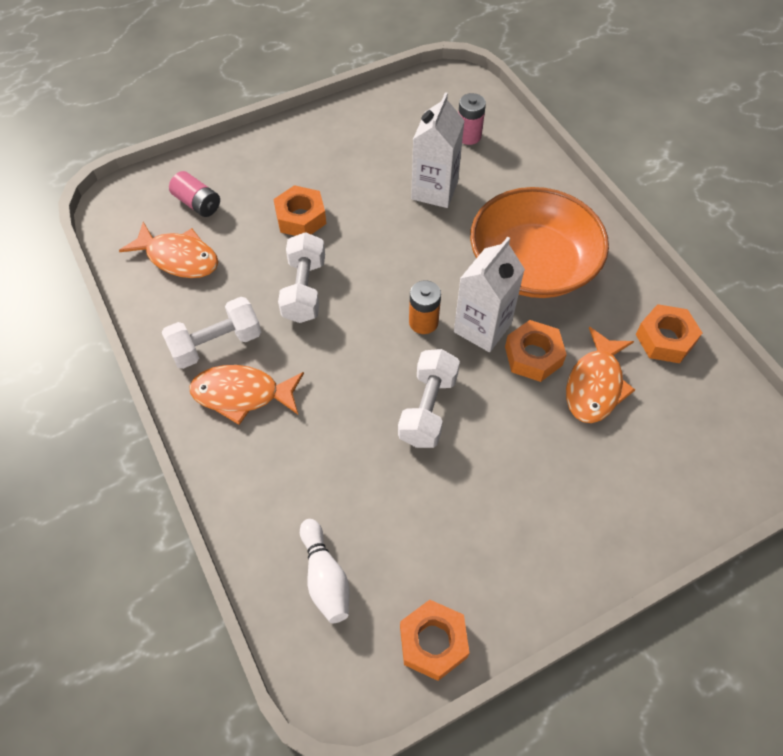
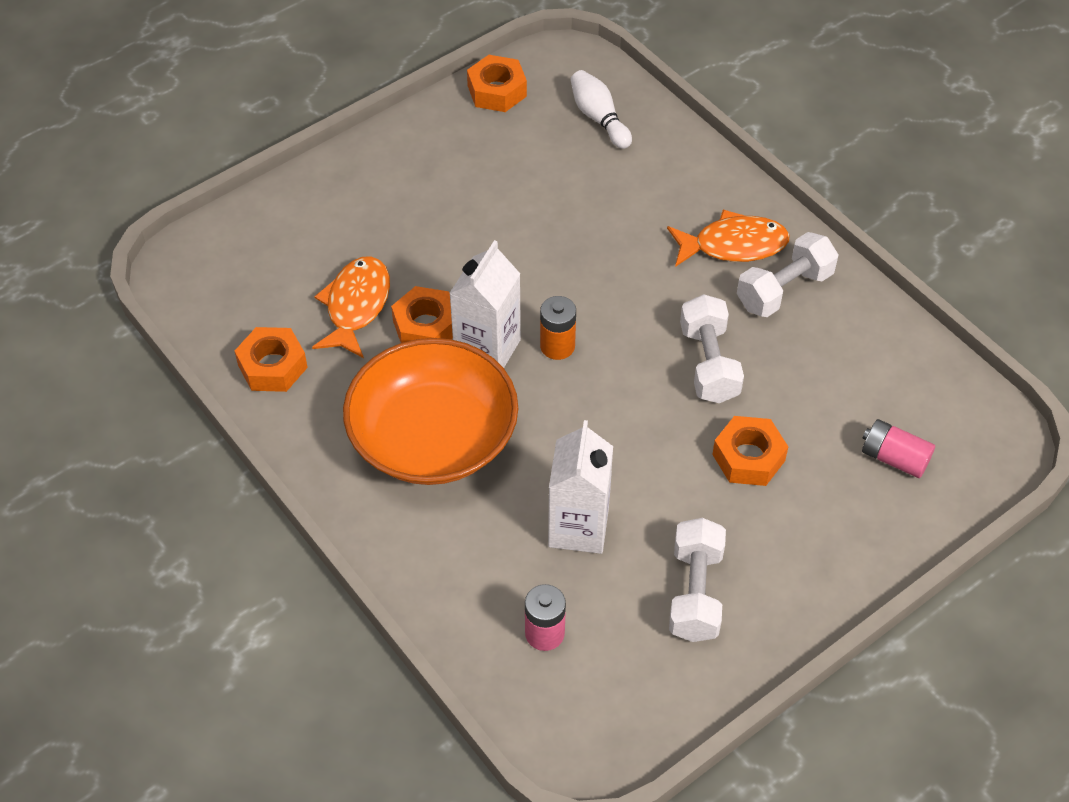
camera: 170 degrees right, 5 degrees down
orange fish [119,222,218,278] -> none
white dumbbell [398,349,460,448] -> white dumbbell moved to [669,518,726,642]

